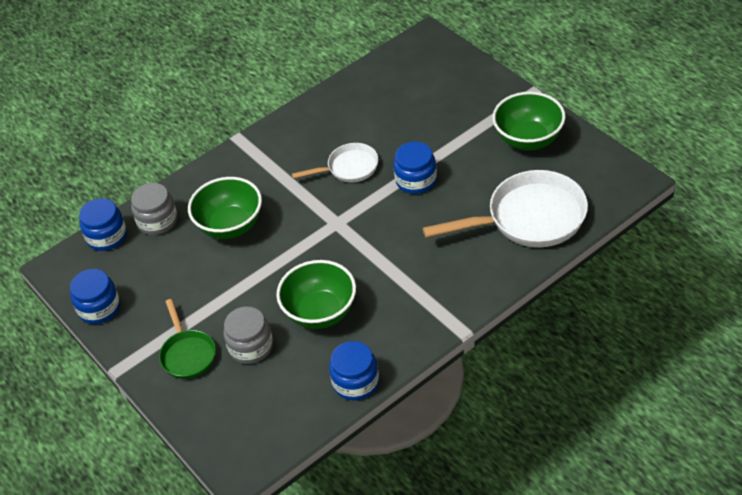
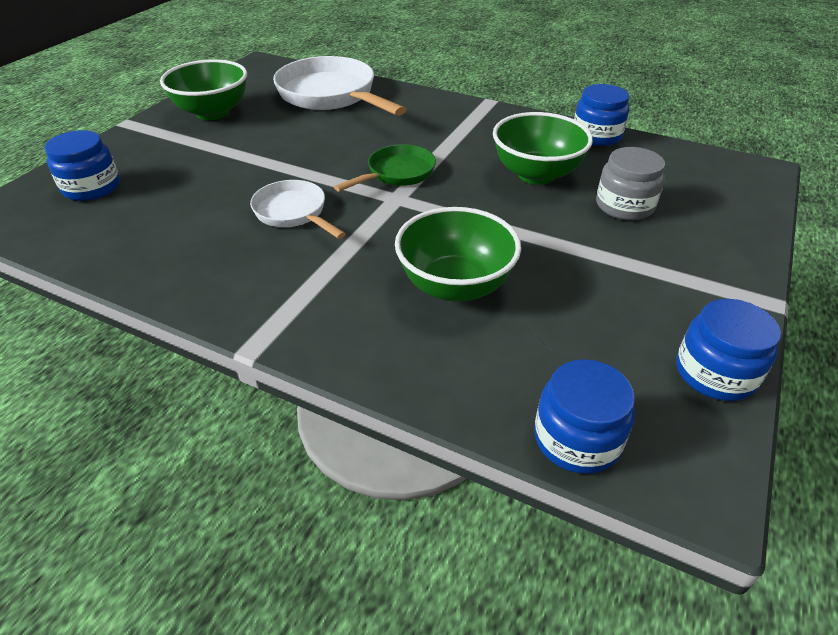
camera: 120 degrees left, 5 degrees down
grey jar [131,183,177,235] -> none
green pan [159,299,216,379] -> green pan moved to [334,144,436,192]
blue jar [394,142,437,194] -> blue jar moved to [45,130,120,201]

